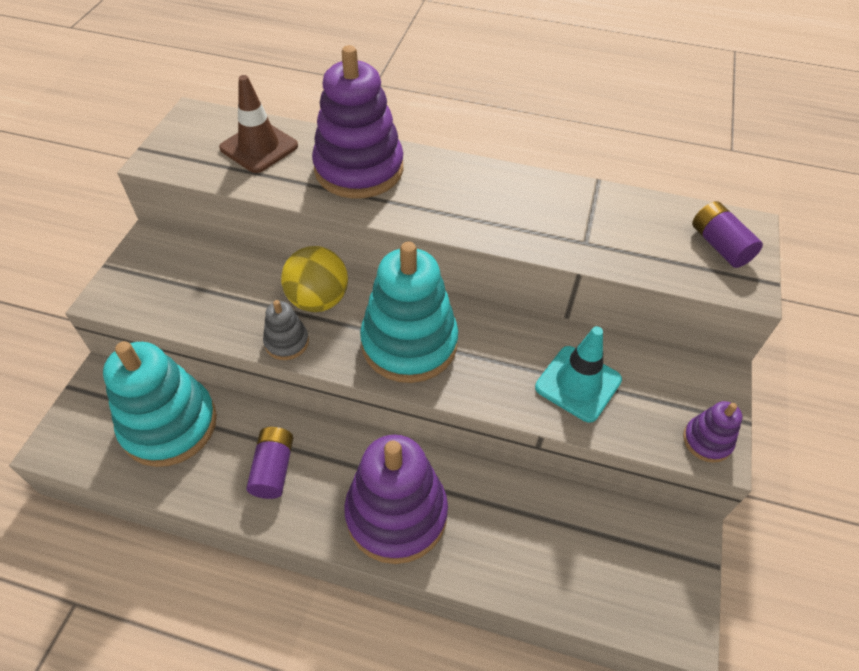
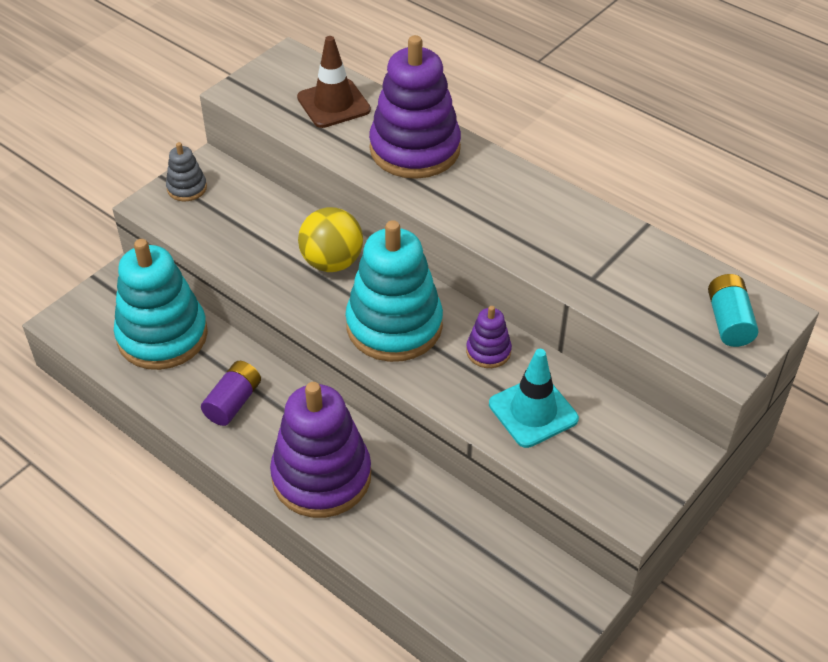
camera: 25 degrees right, 5 degrees down
grey stacking toy [263,300,309,360] -> grey stacking toy moved to [166,142,207,201]
purple stacking toy [683,401,742,463] -> purple stacking toy moved to [466,306,512,368]
purple battery [692,201,763,268] -> turquoise battery [708,274,758,347]

